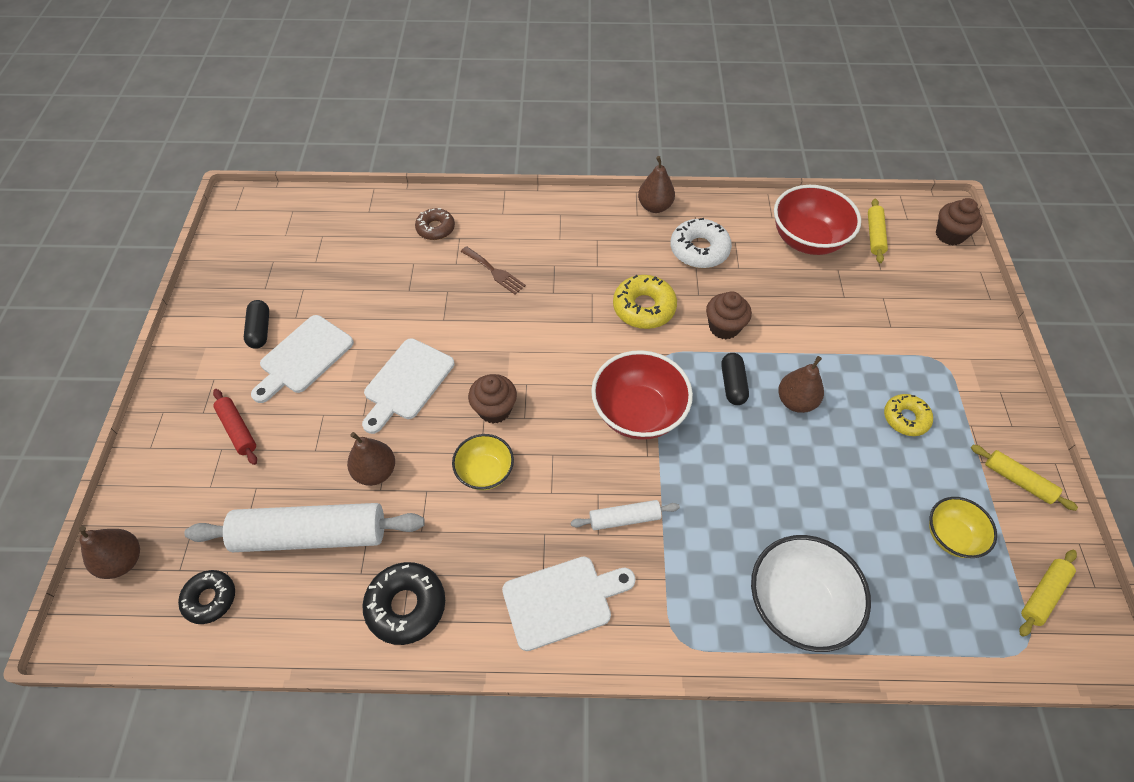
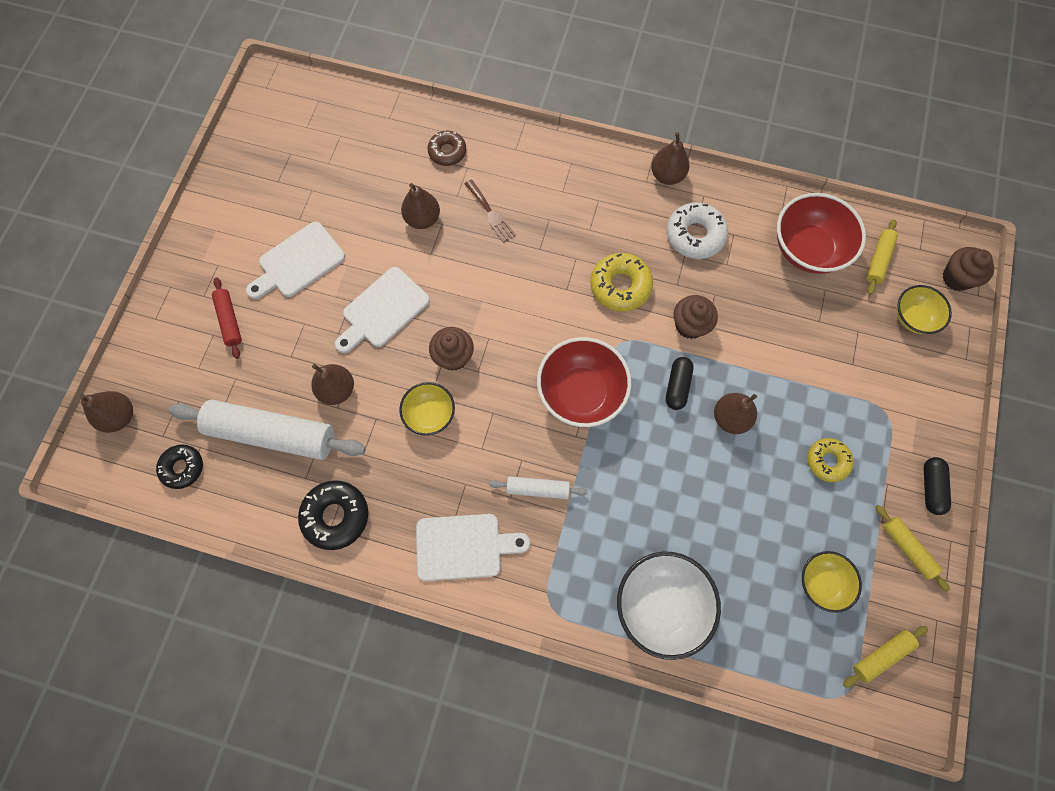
camera: 15 degrees right, 15 degrees up
black capsule [244,300,269,349] -> black capsule moved to [924,457,951,515]
none -> brown pear [401,183,440,229]
none -> yellow bowl [896,285,952,334]

